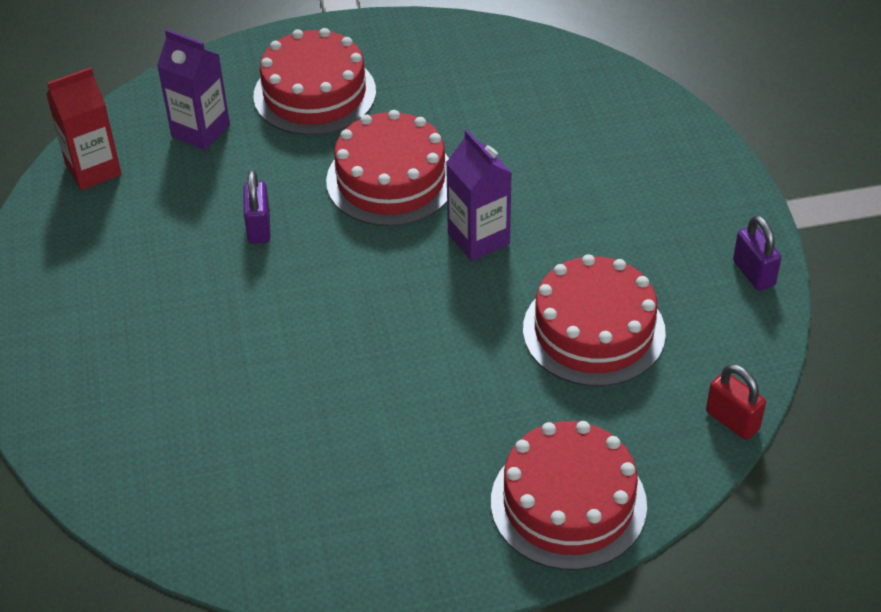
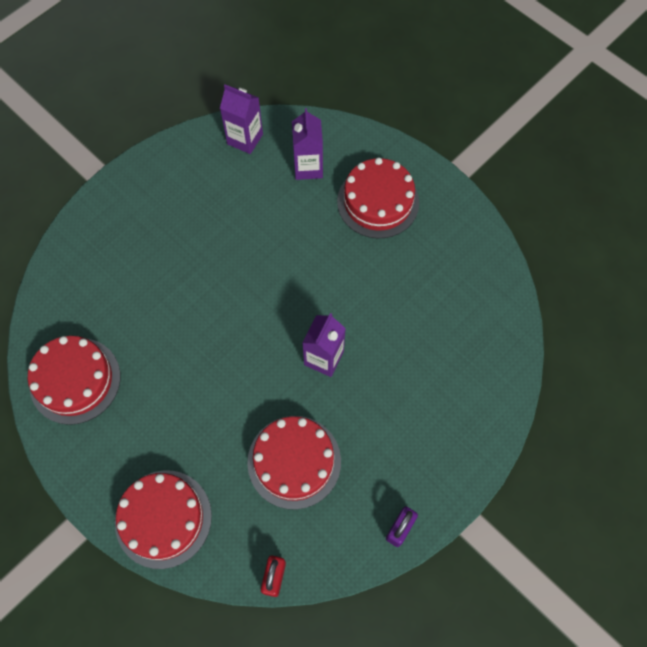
camera: 55 degrees right, 20 degrees up
red carton [46,67,122,190] -> purple carton [220,85,263,154]
purple padlock [243,170,270,244] -> none
red cake [326,110,449,226] -> red cake moved to [28,336,120,425]

